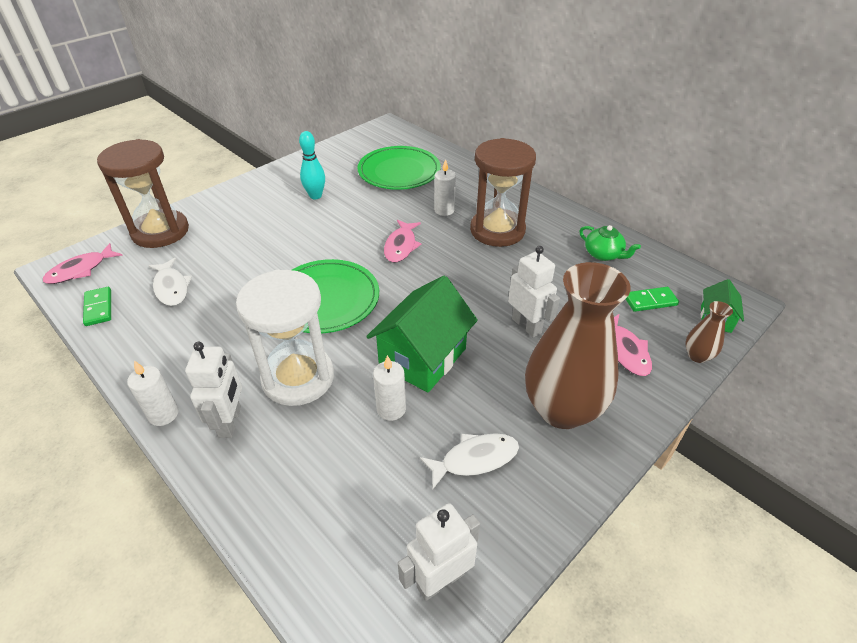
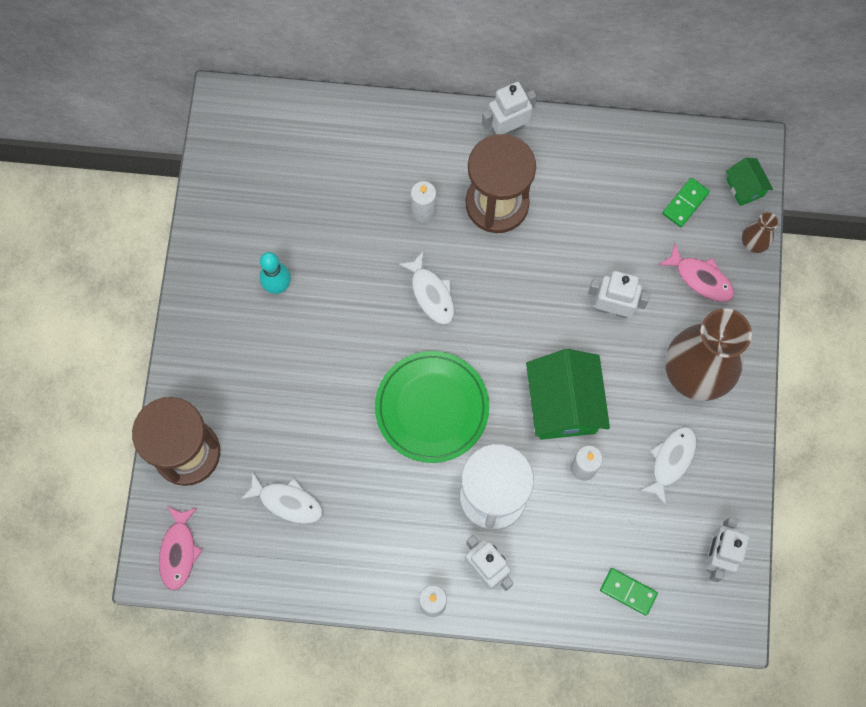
camera: 40 degrees left, 30 degrees up
green domino [83,287,111,326] -> green domino moved to [600,568,658,616]
green plate [357,146,441,190] -> none
pink fish [384,220,421,263] -> white fish [398,251,454,325]
green teapot [579,225,641,261] -> none
none -> white robot [482,82,537,135]

